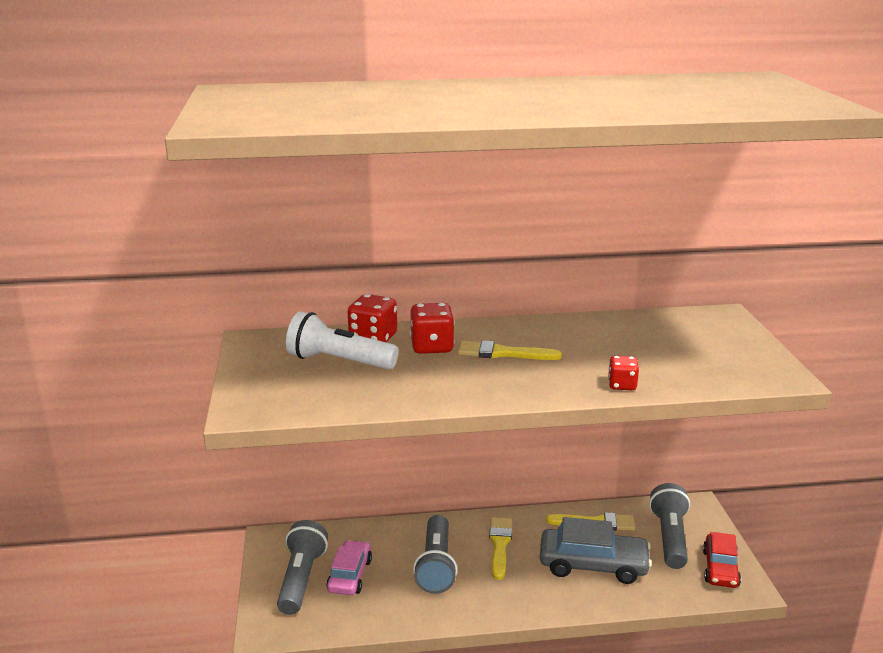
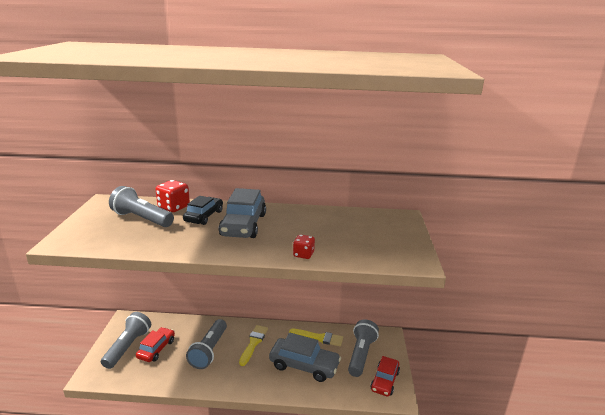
camera: 10 degrees right, 0 degrees up
white flashlight [286,311,399,370] -> grey flashlight [109,186,174,227]
pink car [326,540,372,595] -> red car [136,327,175,362]
red dice [410,303,455,354] -> black car [183,196,223,225]
yellow brush [458,340,562,360] -> grey car [219,188,266,238]

